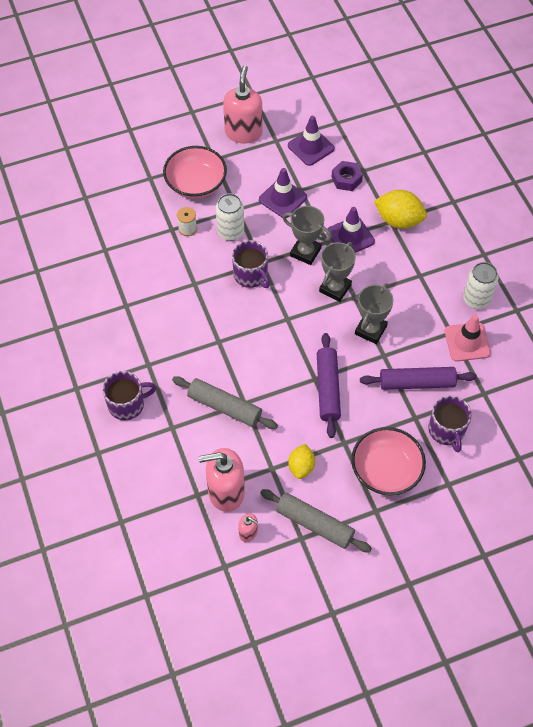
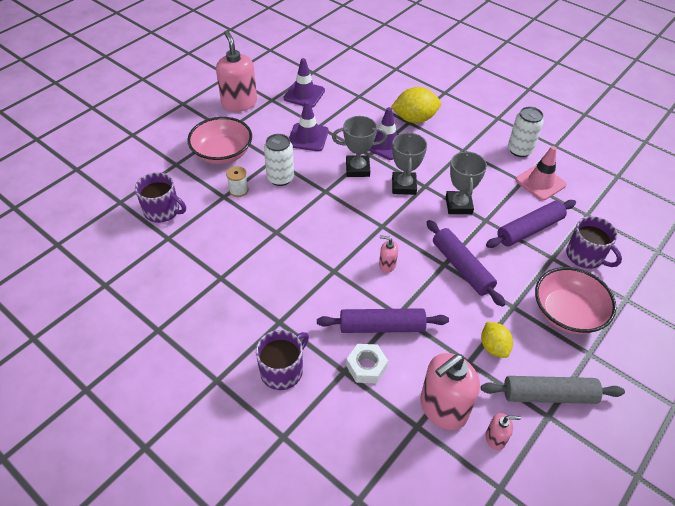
camera: 30 degrees left, 10 degrees down
grey rolling pin [172,376,278,429] -> purple rolling pin [317,308,449,333]
purple mug [232,240,270,288] -> purple mug moved to [135,172,186,223]
purple nut [332,161,363,191] -> none
none -> white nut [346,344,388,384]
none -> pink soap dispenser [379,235,398,273]

